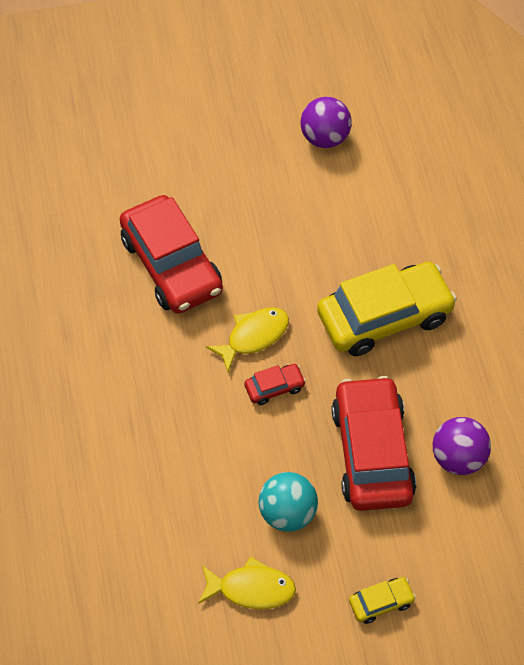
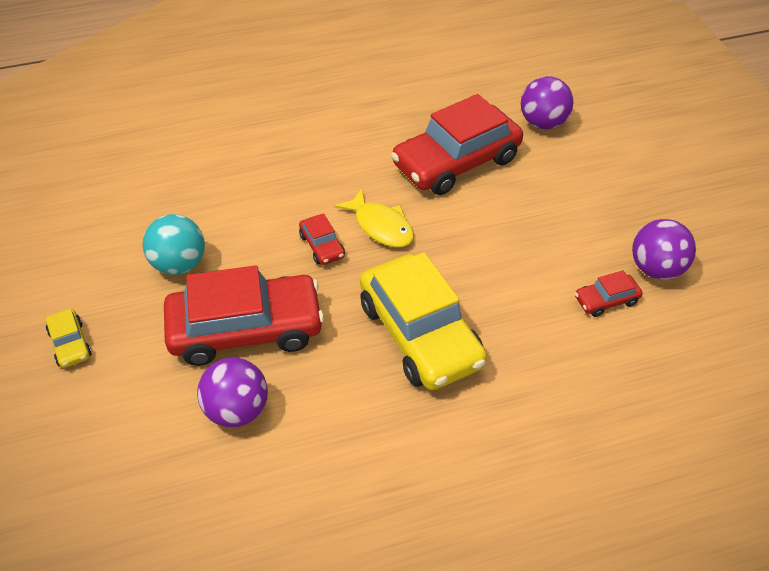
camera: 85 degrees right, 10 degrees down
yellow fish [198,556,296,609] -> none
none -> purple ball [521,76,573,129]
none -> red car [575,270,642,317]

